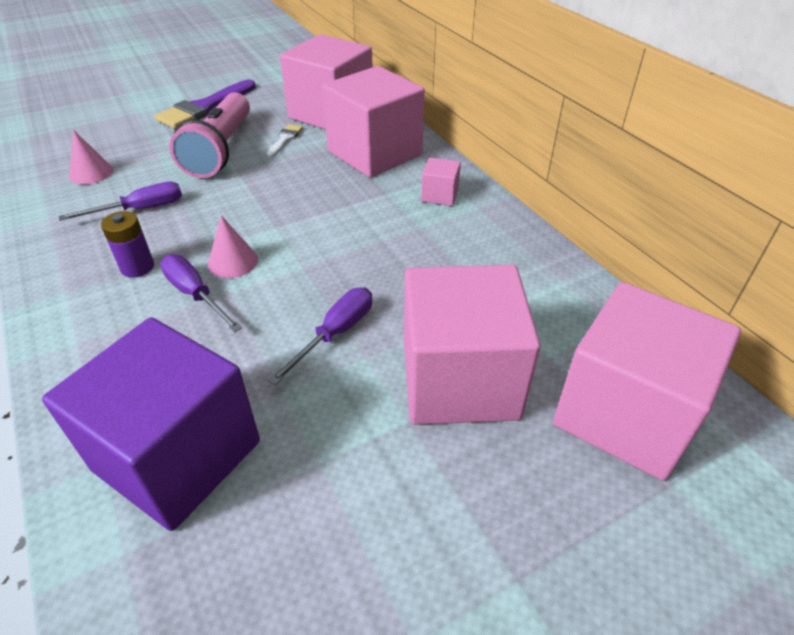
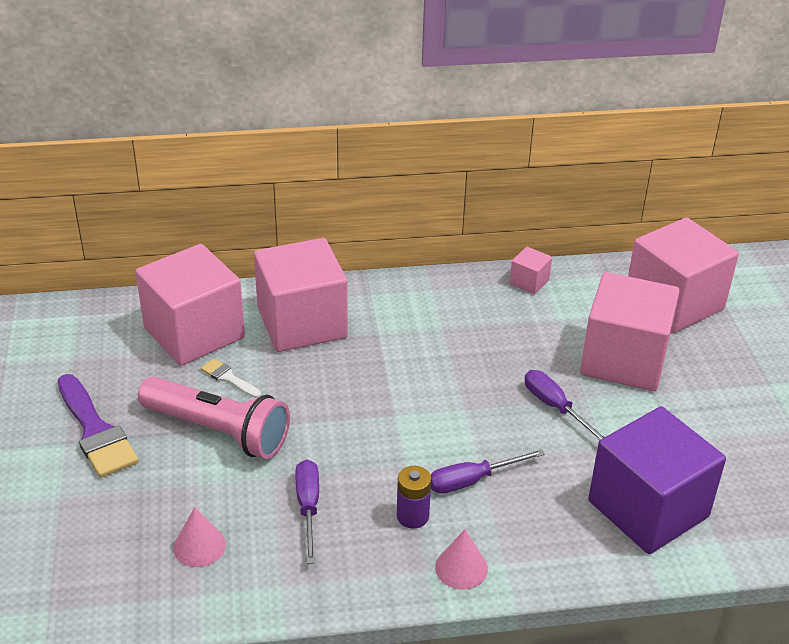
camera: 70 degrees left, 5 degrees down
pink cone [208,215,258,278] -> pink cone moved to [435,529,488,590]
pink cube [421,158,461,206] -> pink cube moved to [509,247,552,294]

